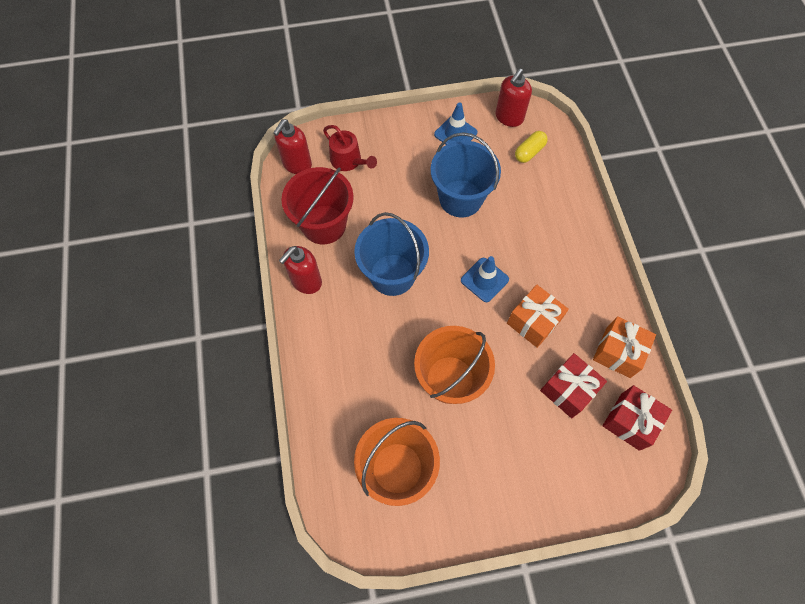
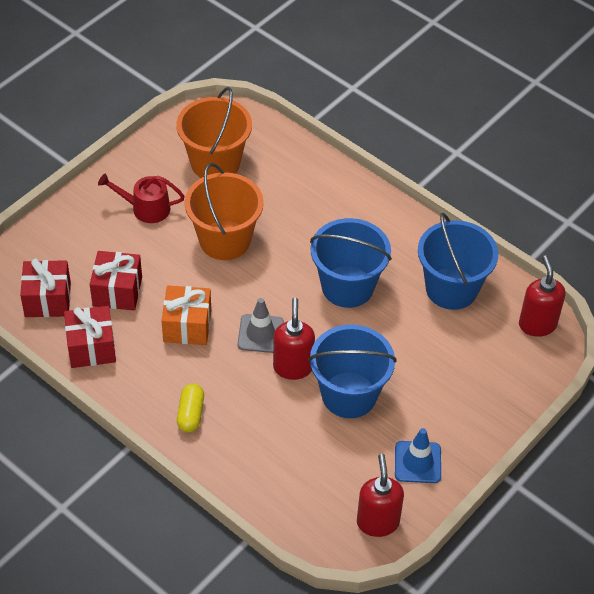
camera: 140 degrees right, 15 degrees down
red soap dispenser [279,246,322,294] -> red soap dispenser moved to [273,298,315,380]
red bucket [281,167,354,244] -> blue bucket [418,213,498,310]
red watering can [323,125,377,171] -> red watering can moved to [98,173,185,223]
blue traffic cone [461,256,509,302] -> grey traffic cone [237,298,284,353]
yellow capsule [515,131,548,163] -> yellow capsule moved to [177,383,204,432]
orange gift [593,316,656,378] -> red gift [64,306,116,368]

